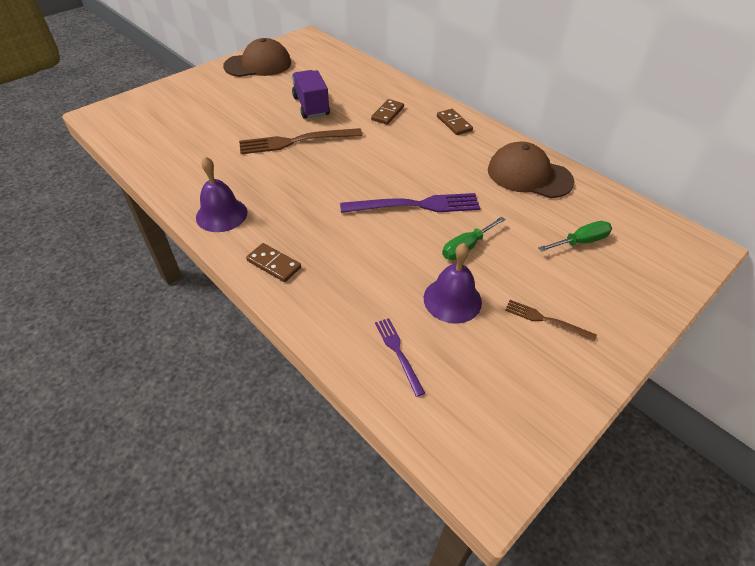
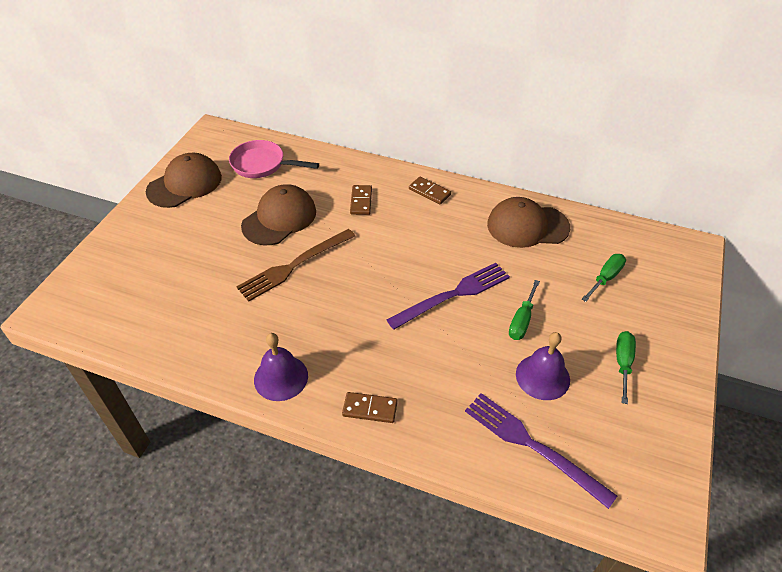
camera: 25 degrees left, 0 degrees up
purple truck [292,70,330,119] -> brown cap [241,184,316,245]
purple fork [375,318,425,397] -> purple fork [465,393,617,509], size x1.89
brown fork [505,300,597,342] -> green screwdriver [616,331,636,404]
none -> pink pan [229,140,319,178]

